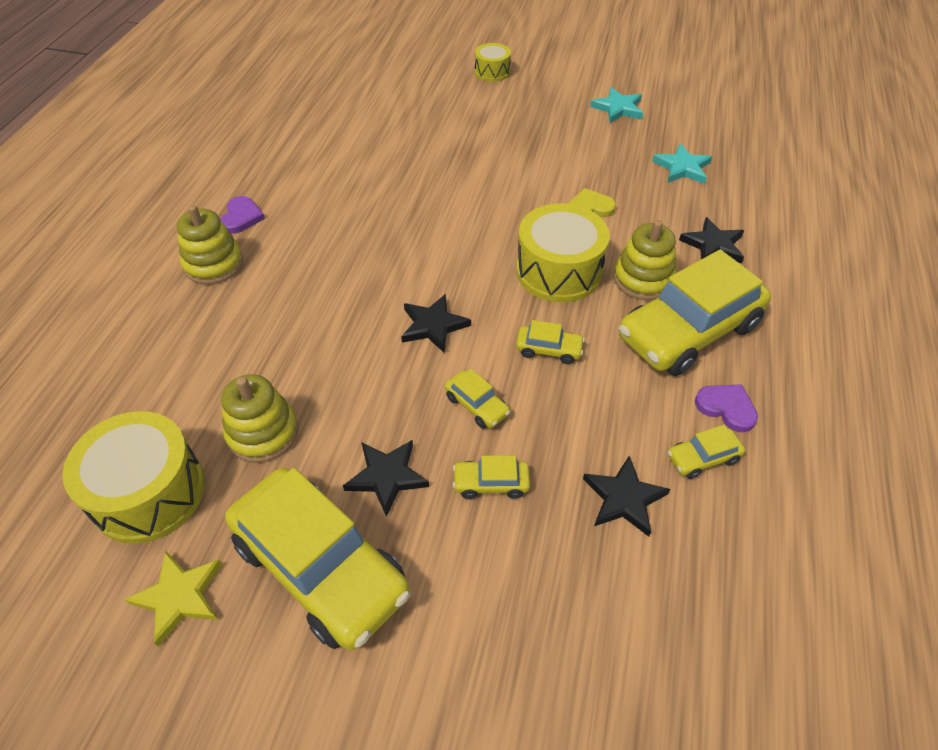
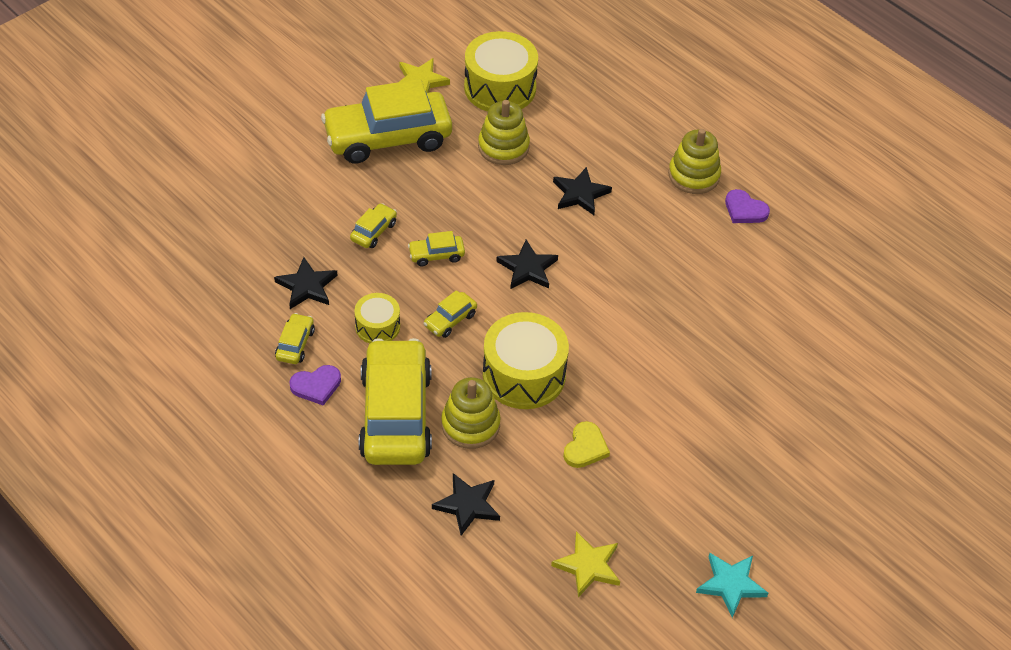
camera: 120 degrees right, 0 degrees up
black star [343,440,429,517] -> black star moved to [553,167,612,215]
yellow drum [475,43,511,82] -> yellow drum moved to [354,293,400,343]
turquoise star [652,144,712,184] -> yellow star [551,531,620,598]

